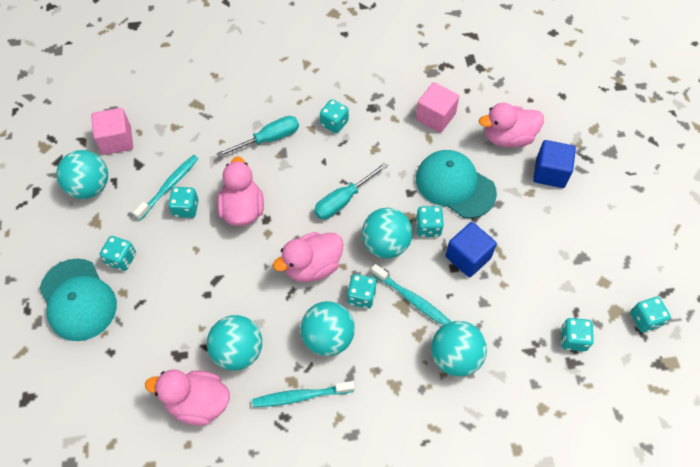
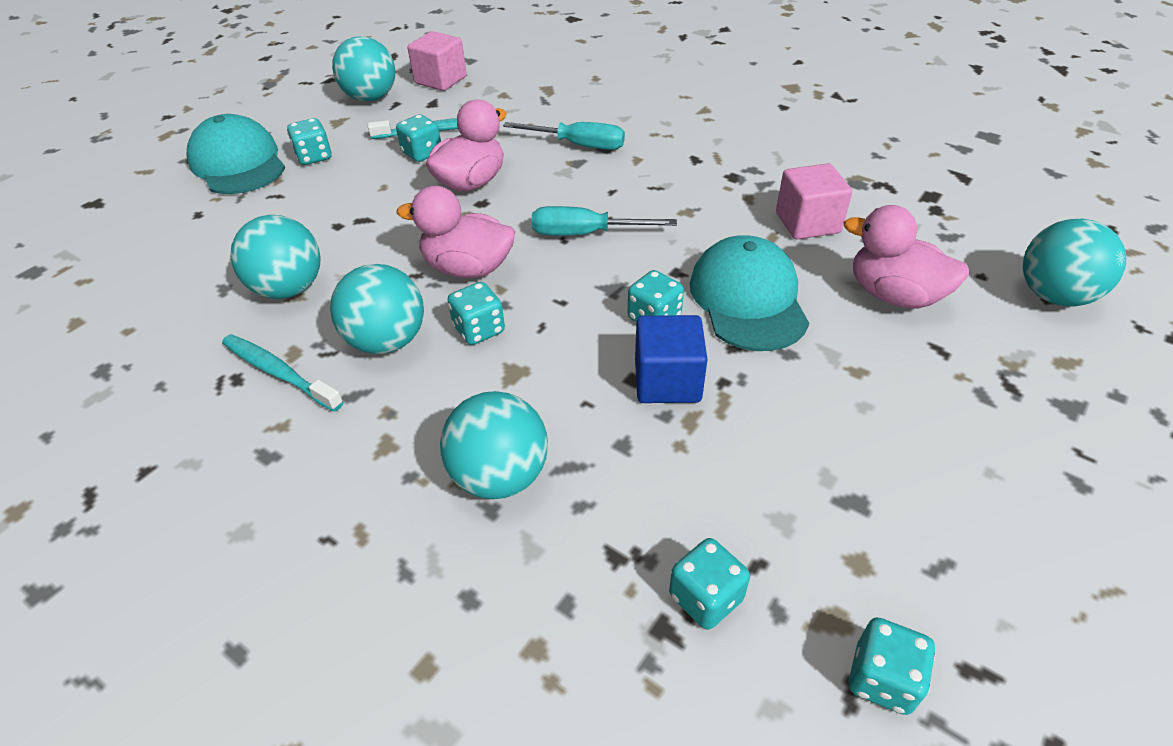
camera: 45 degrees right, 15 degrees down
turquoise cap [39,258,117,341] -> turquoise cap turned 135 degrees clockwise [187,114,285,194]
pink duck [145,370,230,426] -> none
turquoise dice [320,99,349,133] -> none
turquoise ball [362,208,412,258] -> turquoise ball moved to [1023,219,1126,307]
turquoise toothbrush [371,264,451,325] -> none
blue cube [533,140,576,188] -> none

